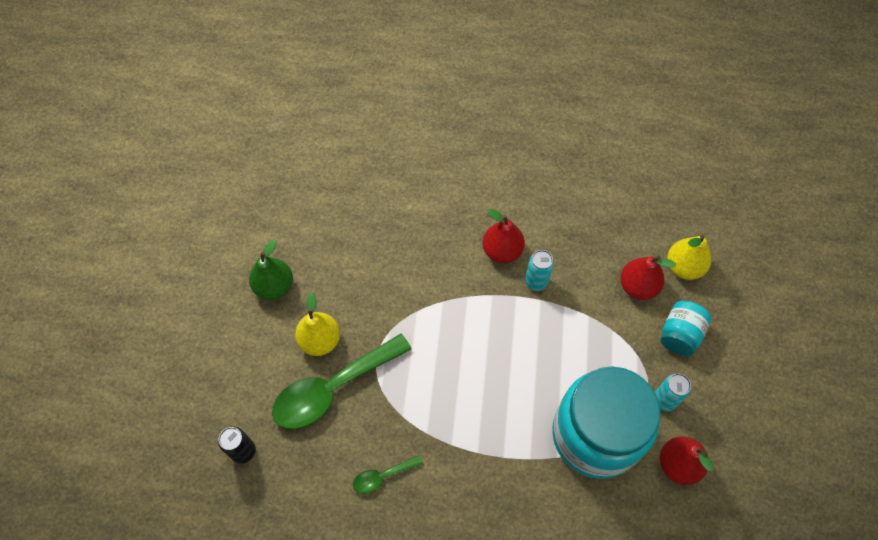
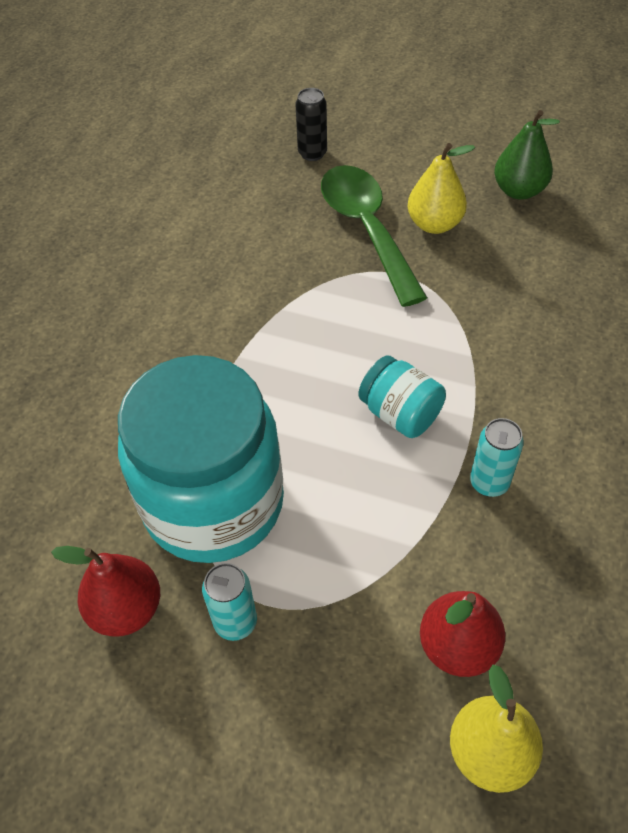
camera: 105 degrees right, 10 degrees down
green spoon [353,455,423,494] -> none
red pear [482,209,525,263] -> none
turquoise jar [661,301,711,356] -> turquoise jar moved to [359,356,446,438]

